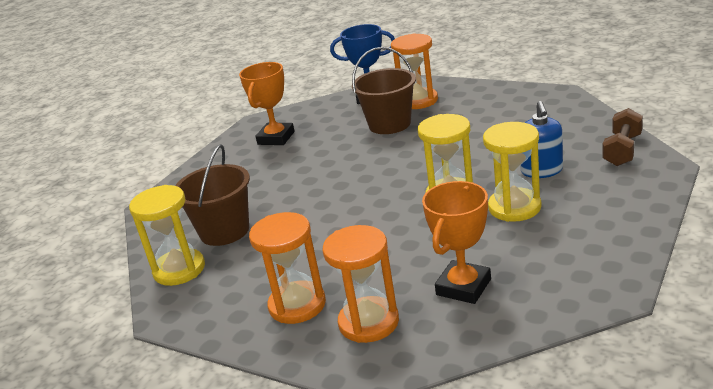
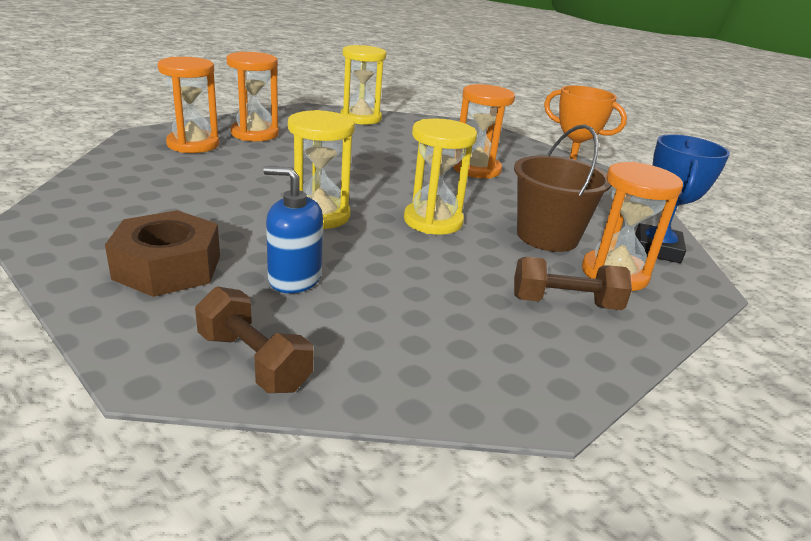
camera: 100 degrees right, 0 degrees up
brown bucket [175,144,250,246] -> none
orange trophy [422,181,491,304] -> none
yellow hourglass [483,122,542,222] -> yellow hourglass moved to [404,119,477,235]
none -> brown nut [105,210,220,297]
none -> orange hourglass [453,84,515,178]
none -> brown dumbbell [514,257,632,310]

